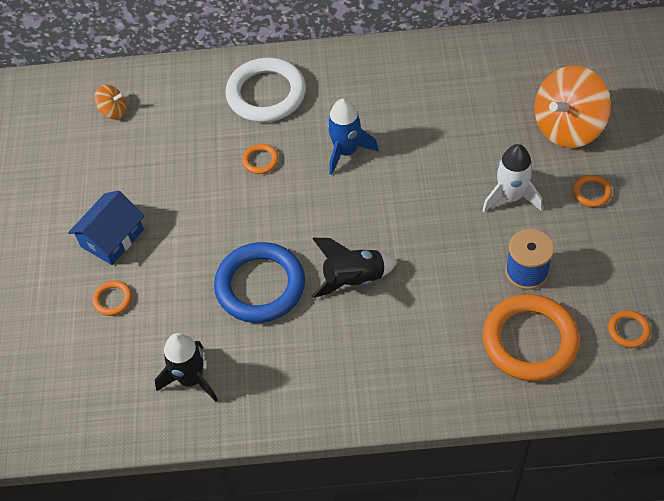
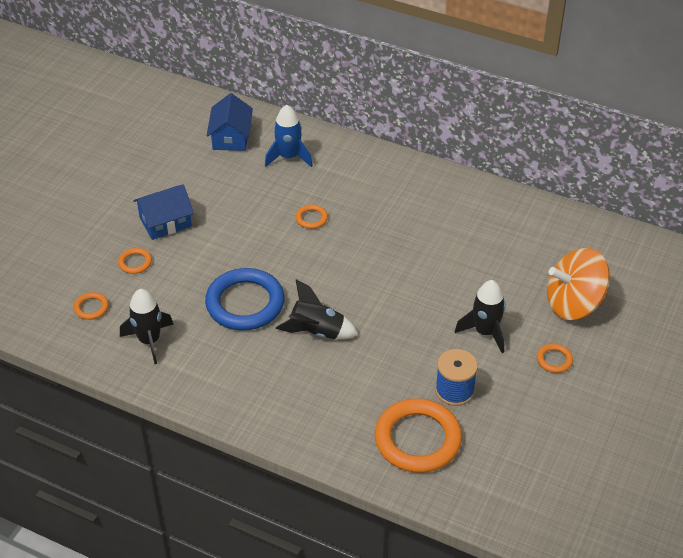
camera: 25 degrees right, 10 degrees down
orange spinning top [95,85,126,119] -> blue house [207,93,253,151]
white ring [225,58,306,122] -> none
blue rocket [327,99,379,175] -> blue rocket moved to [265,105,313,167]
white rocket [482,144,542,212] -> black rocket [455,280,506,353]
orange ring [608,310,651,348] -> orange ring moved to [74,292,109,320]

